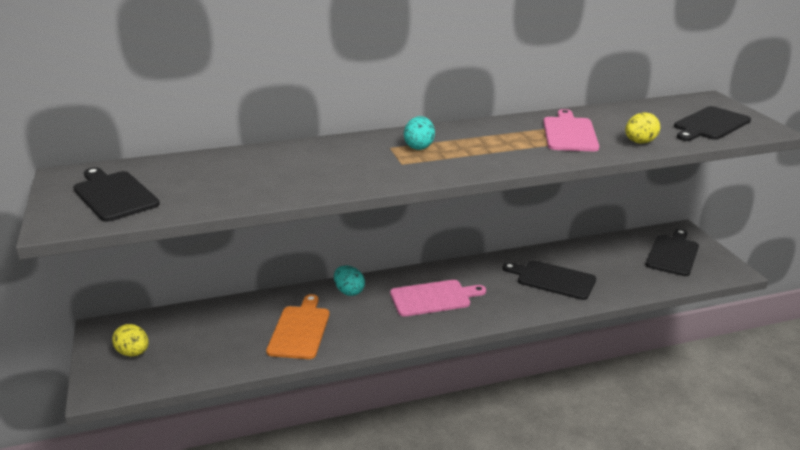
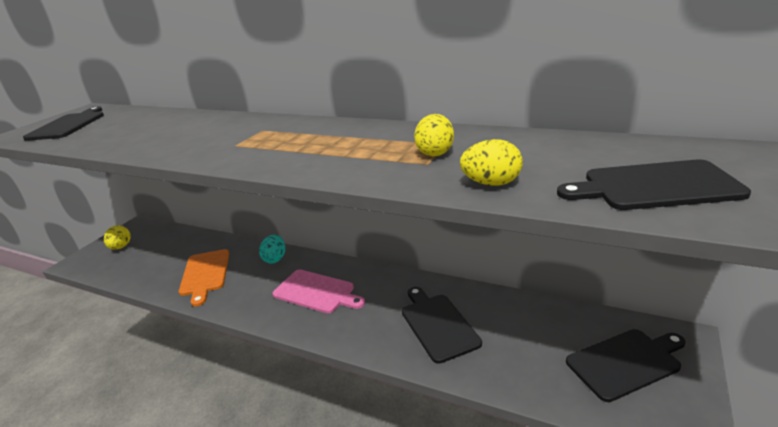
camera: 45 degrees right, 0 degrees up
orange cutting board [266,294,330,359] -> orange cutting board turned 120 degrees clockwise [179,249,229,306]
turquoise egg [404,116,435,150] -> none
pink cutting board [543,109,599,151] -> yellow egg [414,114,454,156]

